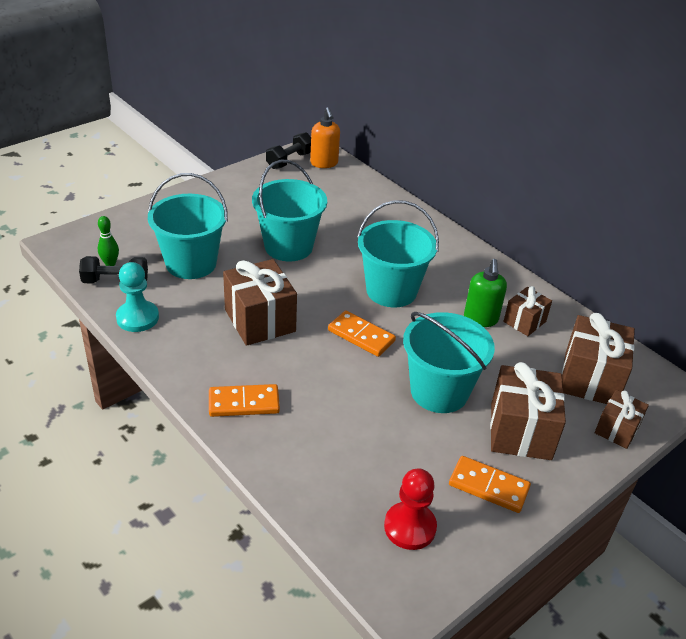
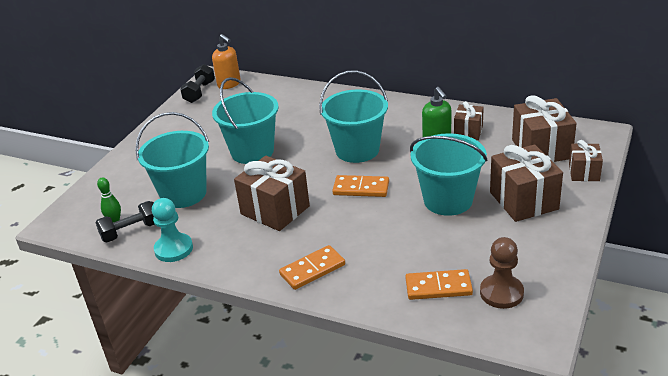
camera: 20 degrees left, 5 degrees down
red pawn [384,468,437,550] -> brown pawn [480,237,524,309]
orange domino [449,456,531,513] -> orange domino moved to [405,269,473,300]

